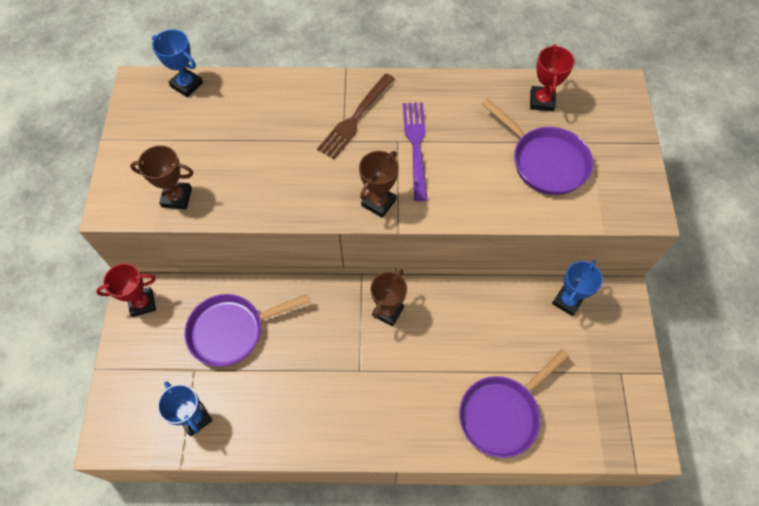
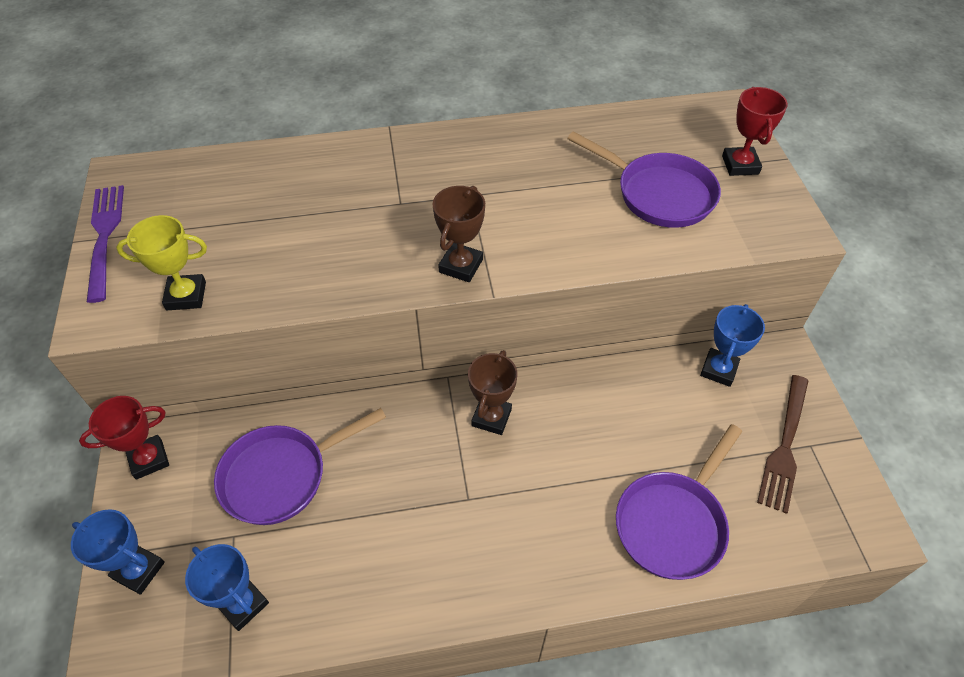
camera: 10 degrees left, 10 degrees down
brown trophy [130,145,193,209] -> yellow trophy [116,215,207,310]
blue trophy [152,29,203,97] -> blue trophy moved to [71,509,165,595]
brown fork [317,74,395,159] -> brown fork moved to [757,375,808,514]
purple fork [403,102,427,201] -> purple fork moved to [87,185,124,303]
red trophy [530,44,575,111] -> red trophy moved to [722,87,788,176]

